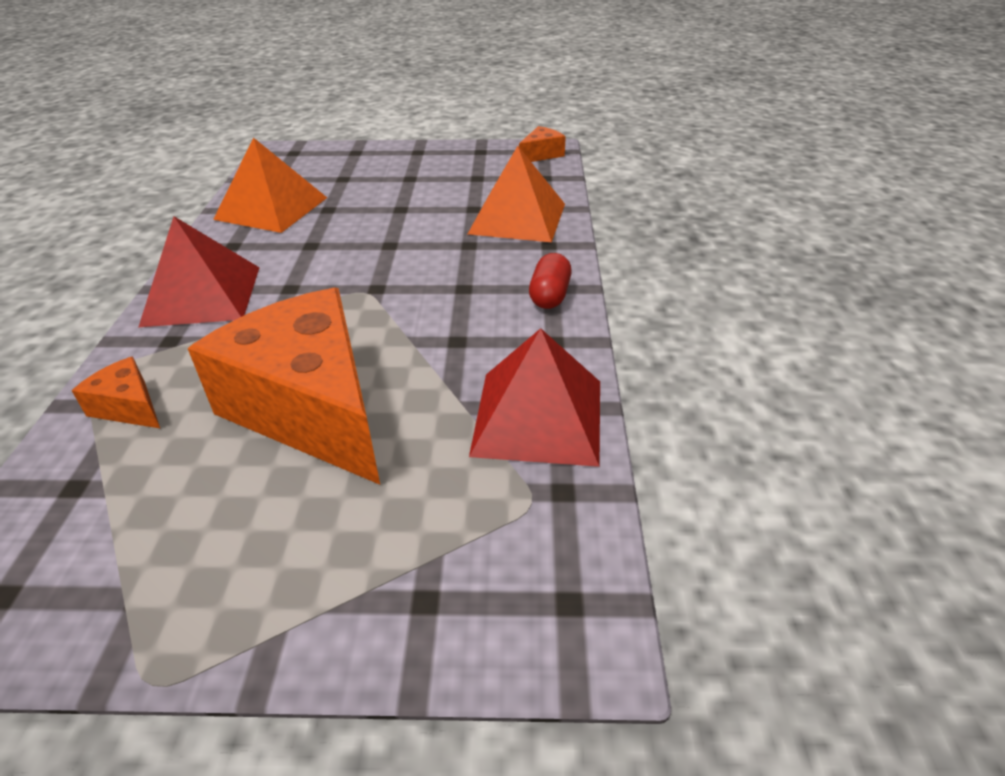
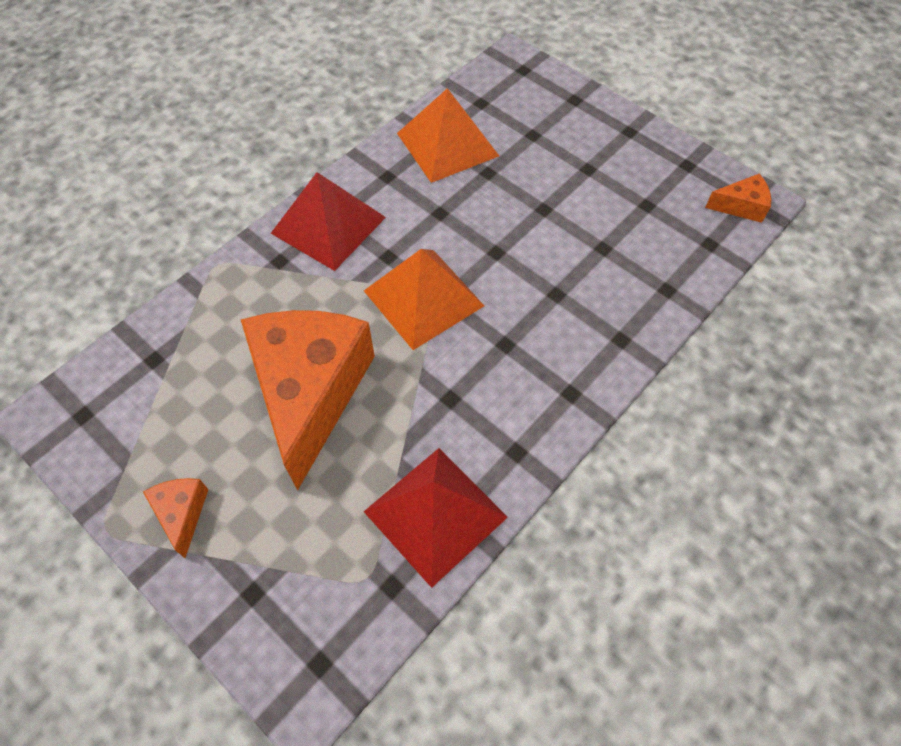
camera: 40 degrees right, 20 degrees up
orange cheese [72,357,161,429] -> orange cheese moved to [143,478,209,558]
orange pyramid [468,146,565,243] -> orange pyramid moved to [364,249,484,350]
red capsule [529,253,572,309] -> none

